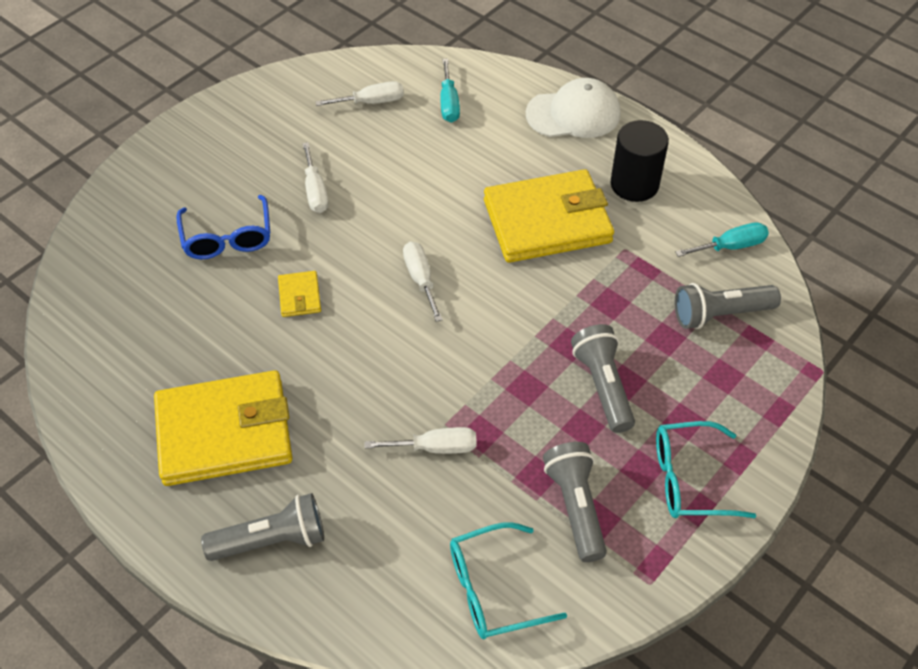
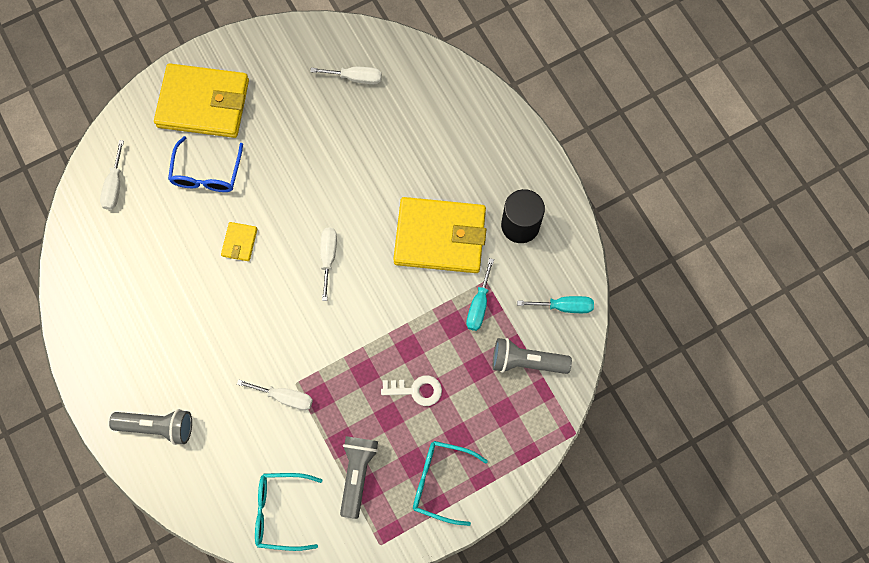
camera: 20 degrees right, 20 degrees up
yellow wallet [154,370,292,486] -> yellow wallet moved to [154,63,249,138]
white screwdriver [302,142,329,213] -> white screwdriver moved to [100,140,124,210]
turquoise screwdriver [440,59,460,123] -> turquoise screwdriver moved to [466,258,494,331]
white cap [526,78,621,138] -> none
grey flashlight [571,324,635,433] -> white key [381,375,442,406]

